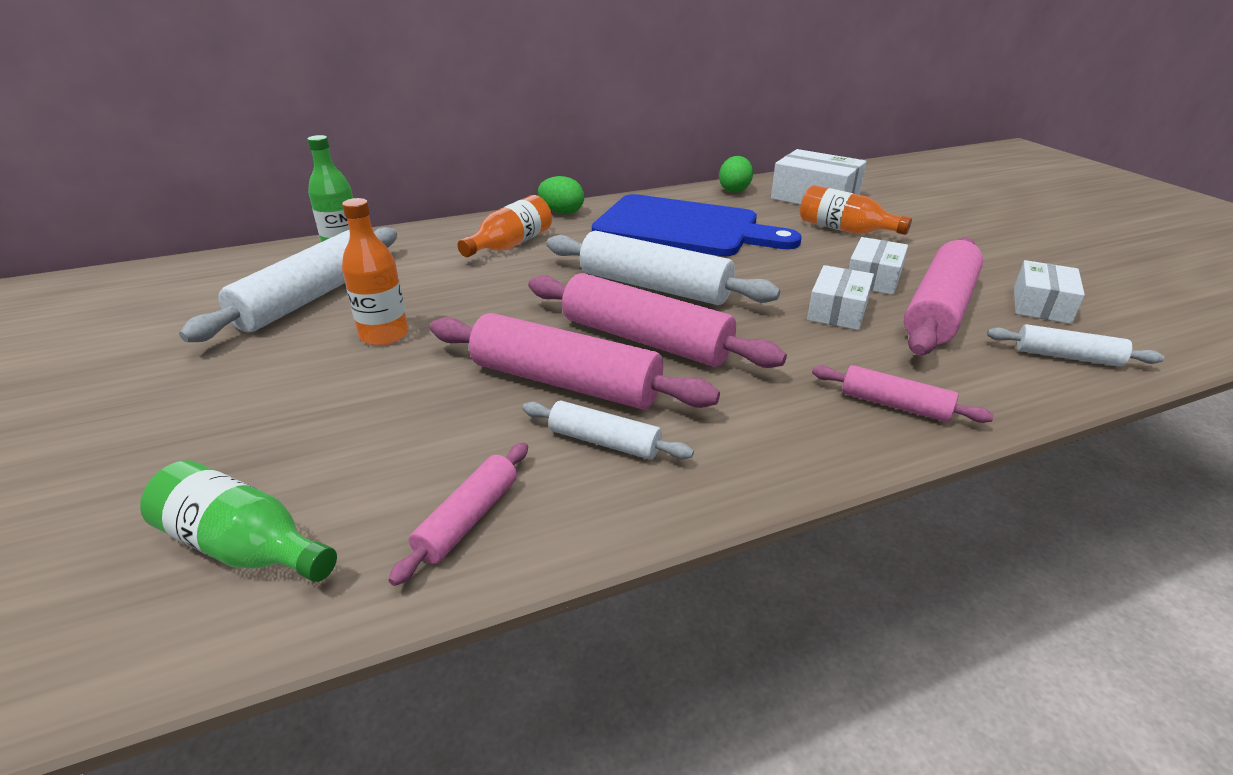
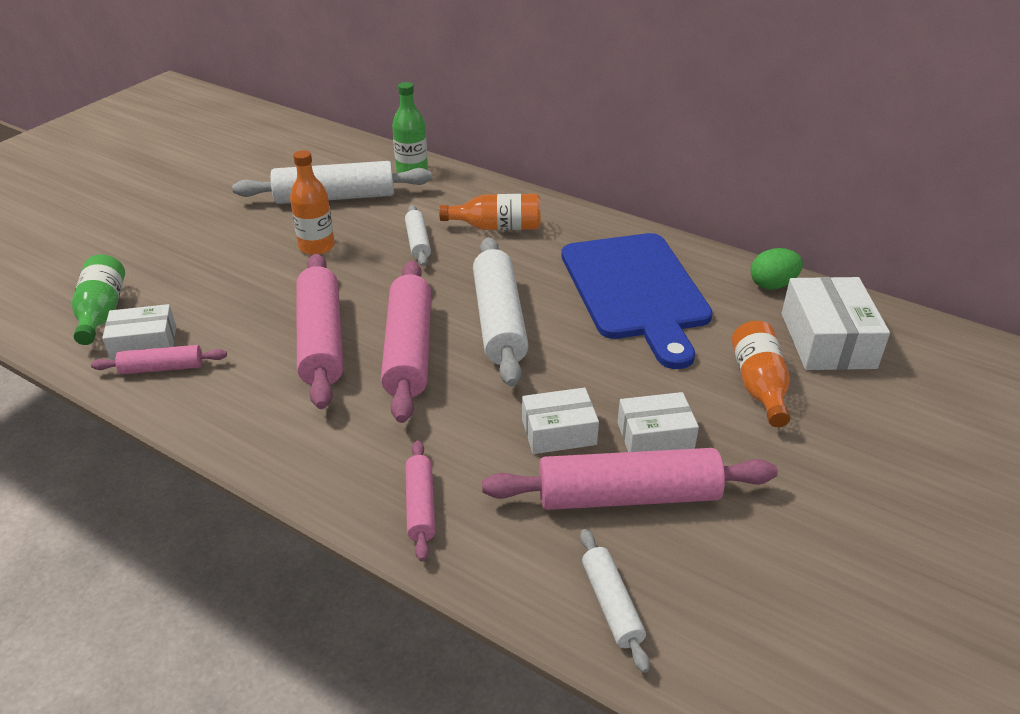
camera: 55 degrees right, 5 degrees up
white rolling pin [522,401,694,460] -> white rolling pin moved to [405,205,431,266]
green egg [538,176,584,214] -> none
white box [1014,260,1085,324] -> white box moved to [102,304,176,360]

